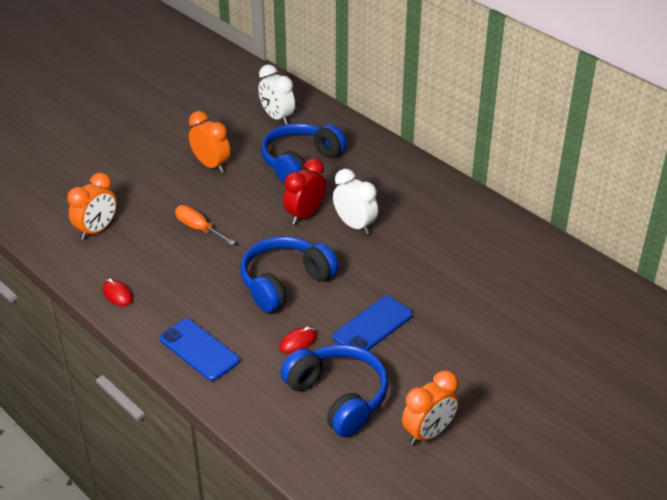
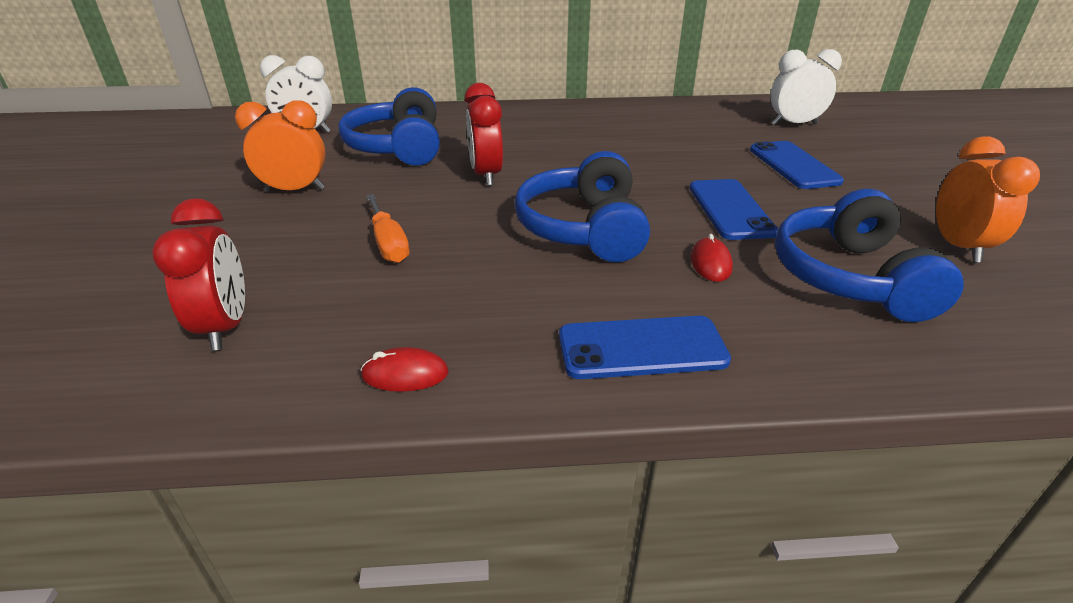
camera: 50 degrees left, 5 degrees down
orange clock [67,173,117,240] -> red clock [152,198,245,351]
orange screwdriver [175,205,236,245] -> orange screwdriver turned 105 degrees counterclockwise [366,194,410,263]
blue headphones [280,344,389,437] -> blue headphones turned 90 degrees counterclockwise [775,189,963,322]
white clock [333,169,378,235] -> white clock moved to [771,49,842,125]
none -> blue phone [750,141,844,189]

